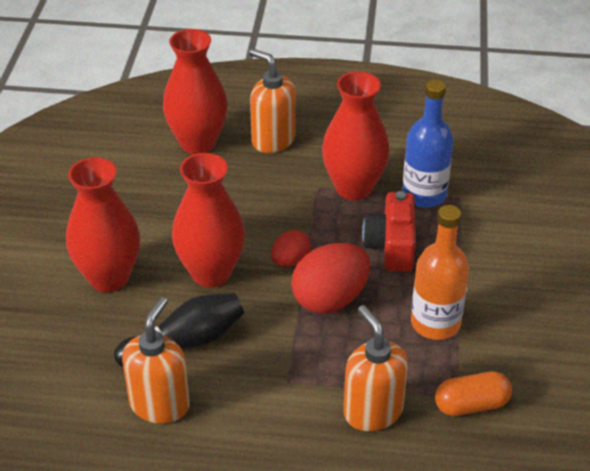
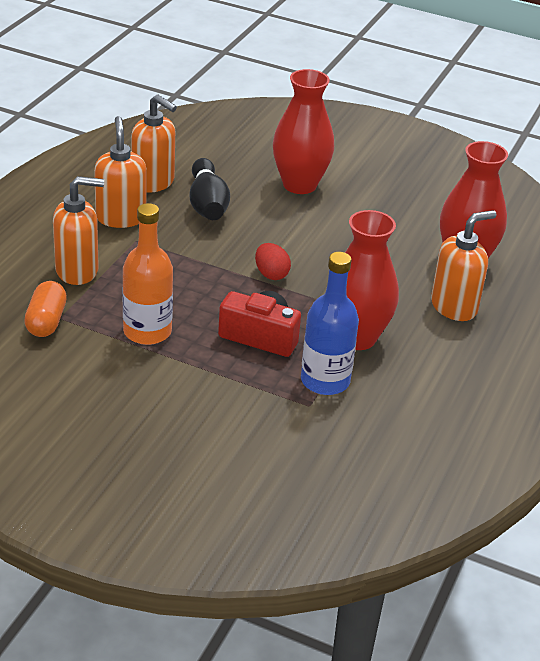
camera: 105 degrees right, 5 degrees down
red vase [172,153,245,287] -> none
red egg [291,243,370,314] -> none
none -> orange soap dispenser [94,116,147,228]

